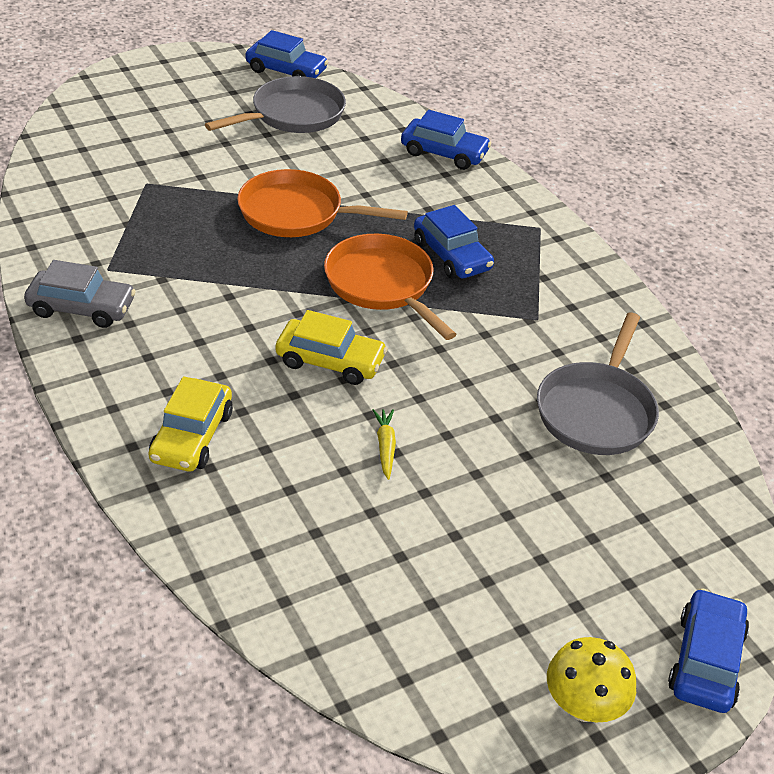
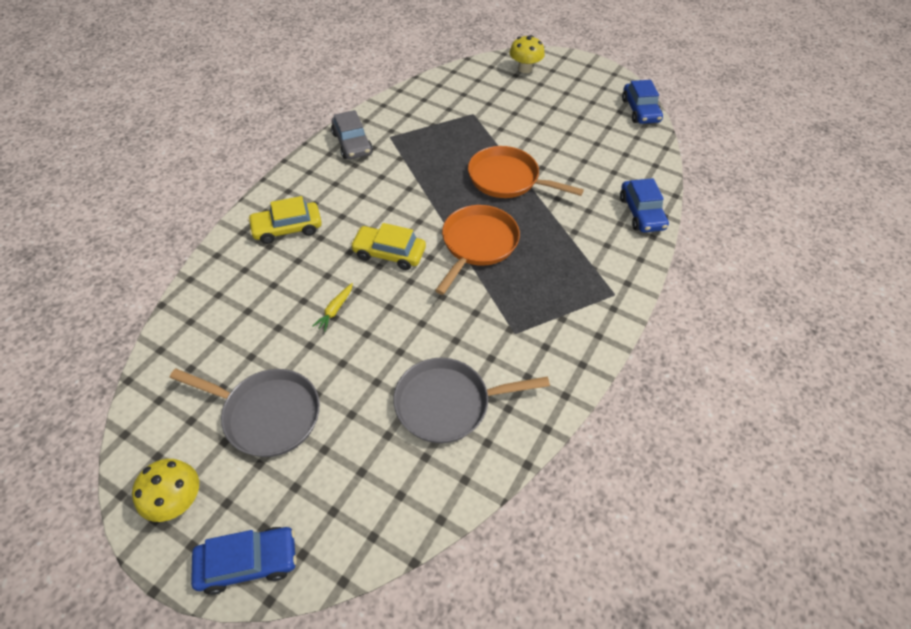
camera: 60 degrees right, 10 degrees up
grey pan [205,76,346,133] -> grey pan moved to [170,369,320,457]
orange pan [237,169,408,237] -> orange pan turned 45 degrees counterclockwise [468,146,584,198]
yellow car [275,310,388,385] -> yellow car turned 120 degrees clockwise [350,223,426,270]
yellow carrot [373,409,396,480] -> yellow carrot turned 150 degrees clockwise [313,283,353,332]
blue car [414,205,494,279] -> none
none -> yellow mushroom [509,35,545,73]

